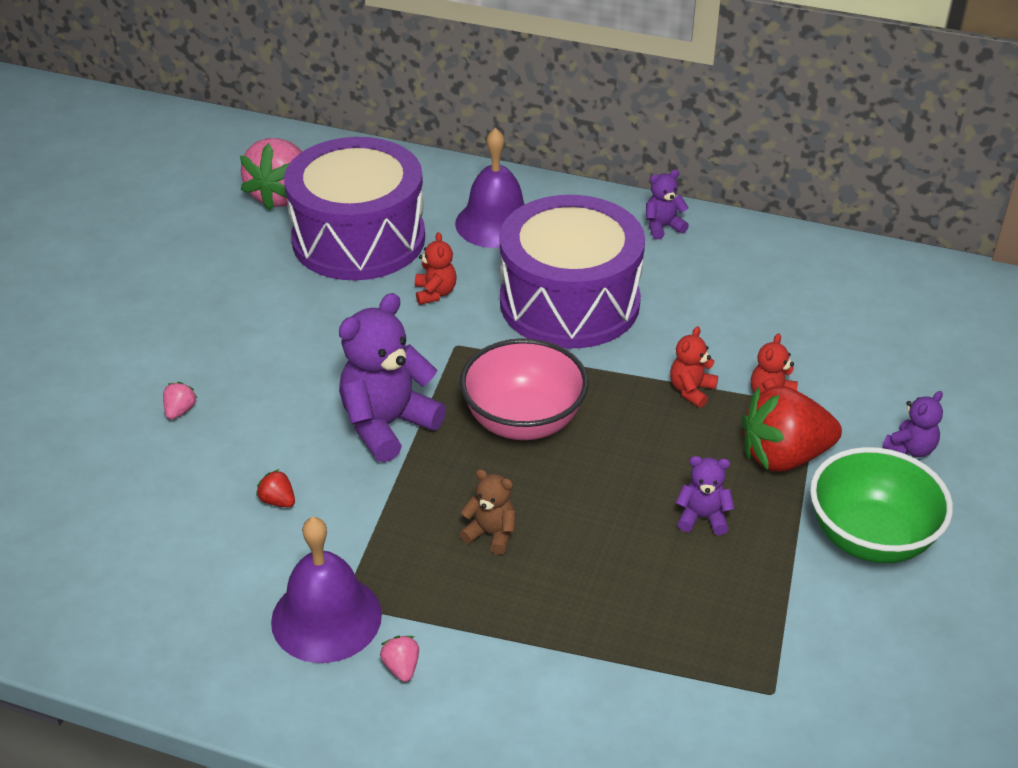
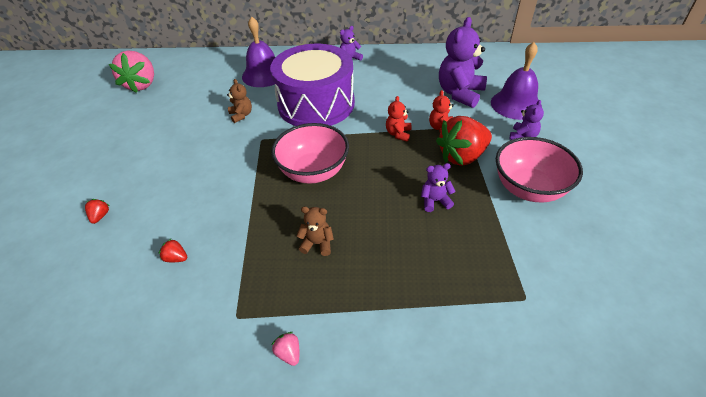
camera: 15 degrees left, 5 degrees up
pink strawberry [163,382,197,420] -> red strawberry [85,199,109,224]
purple bell [271,517,382,663] -> purple bell moved to [491,42,542,120]
purple drum [284,137,425,280] -> none
purple teddy bear [339,293,446,462] -> purple teddy bear moved to [439,17,487,108]
red teddy bear [415,232,457,305] -> brown teddy bear [227,79,252,123]
green bowl [810,447,953,563] -> pink bowl [496,137,583,203]

